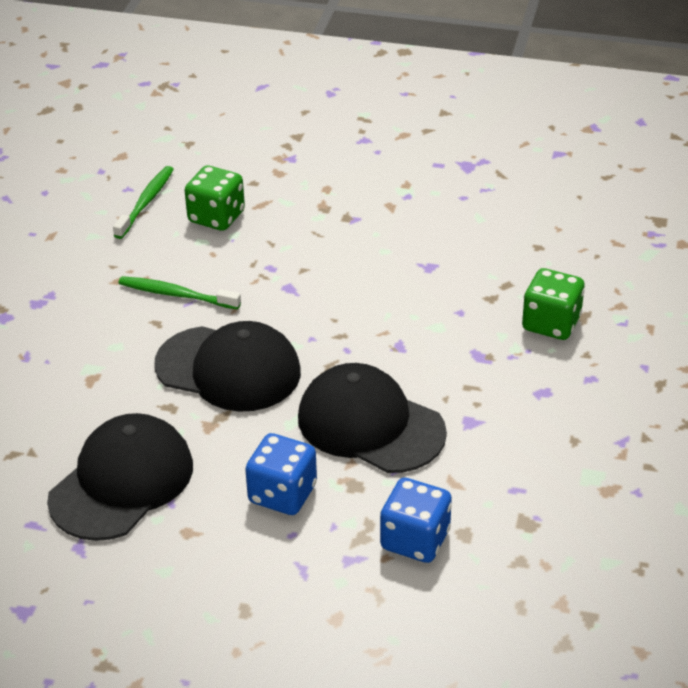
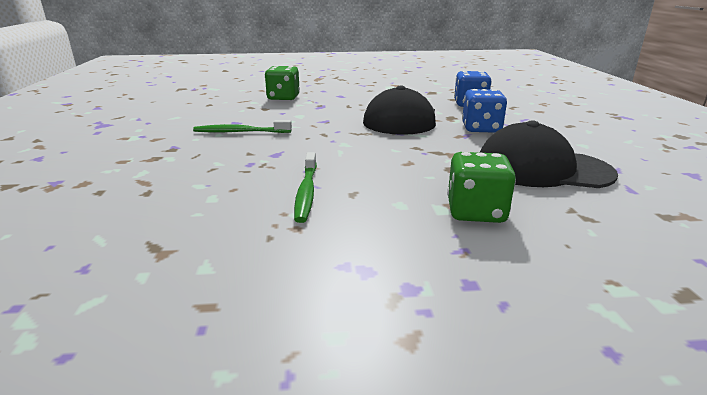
camera: 110 degrees left, 15 degrees down
green toothbrush [113,166,174,239] -> green toothbrush moved to [193,120,292,133]
black cap [154,321,301,412] -> none
green dice [185,166,245,231] -> green dice moved to [447,152,516,223]

